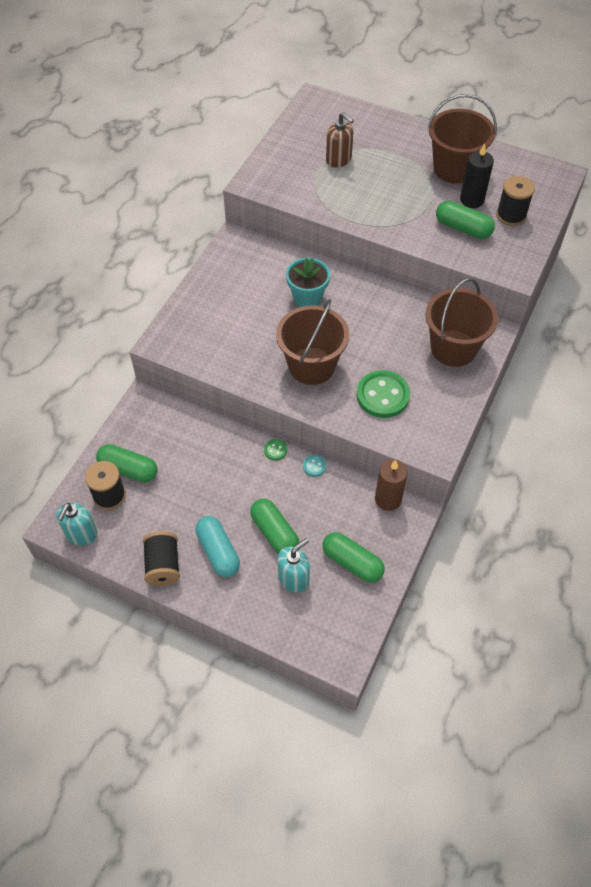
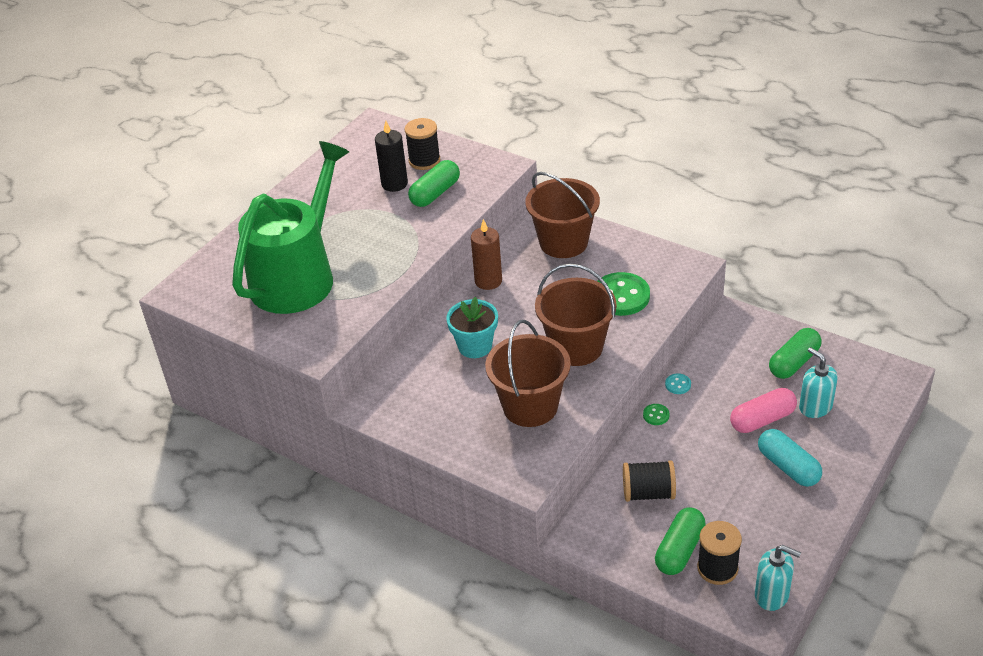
camera: 80 degrees left, 15 degrees down
black spool [143,531,180,586] -> black spool moved to [623,460,676,502]
turquoise capsule [195,516,240,577] -> turquoise capsule turned 75 degrees clockwise [758,429,822,487]
green capsule [250,499,299,554] -> pink capsule [730,388,797,433]
brown soap dispenser [326,112,354,168] -> green watering can [232,141,349,314]
brown candle [375,459,408,511] -> brown candle moved to [471,219,502,290]
brown bucket [427,94,497,183] -> brown bucket moved to [485,320,571,427]

